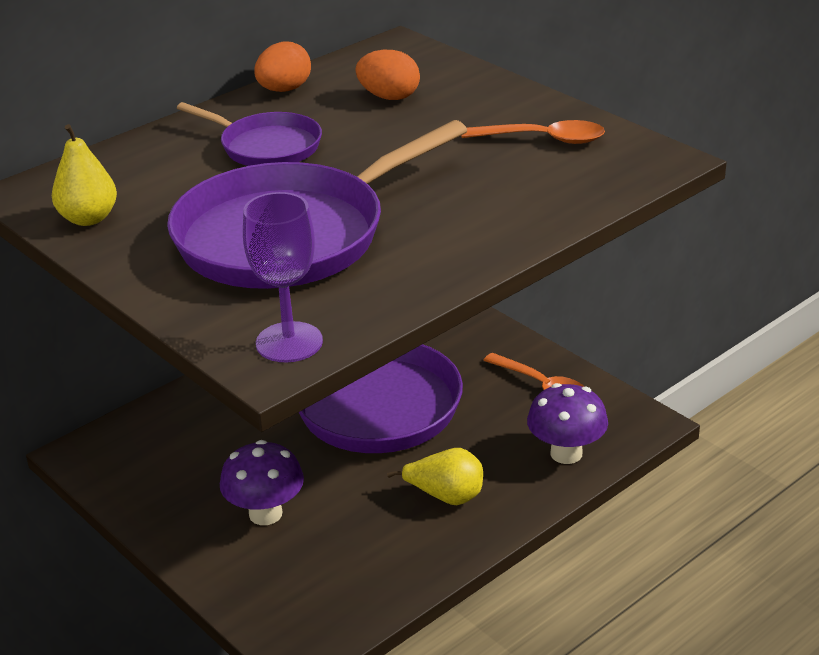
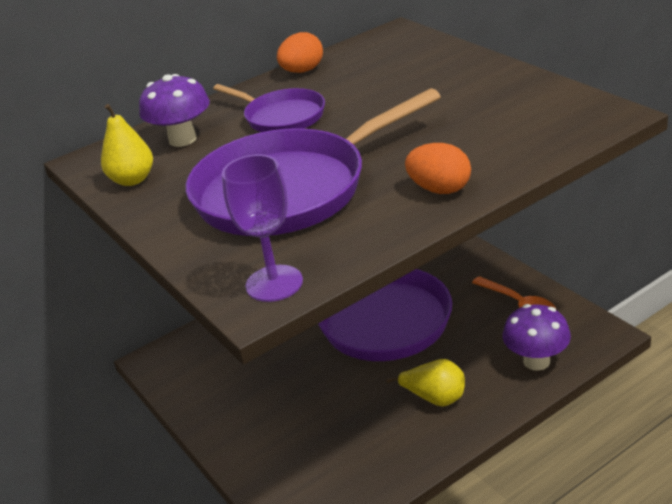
camera: 10 degrees right, 0 degrees up
purple mushroom [220,440,304,525] -> purple mushroom moved to [139,74,210,147]
orange egg [356,50,420,100] -> orange egg moved to [405,143,471,194]
orange spoon [461,120,605,144] -> none

